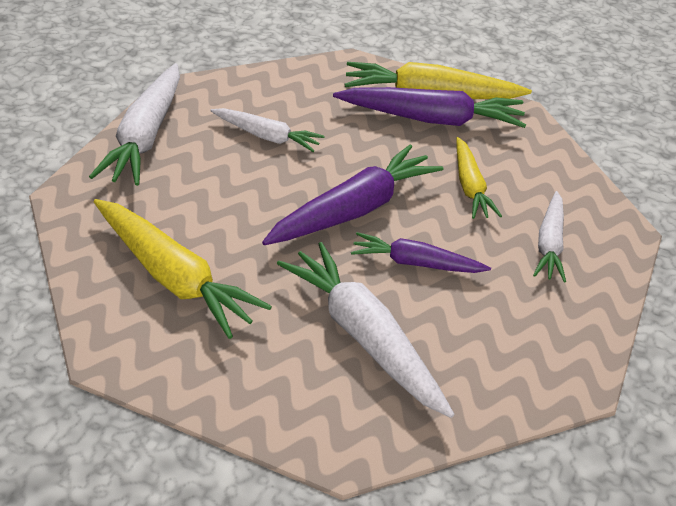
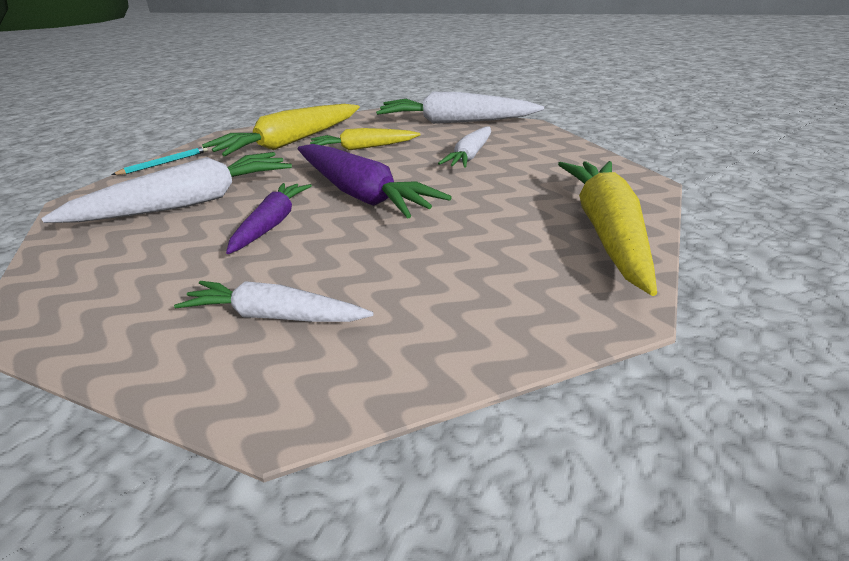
camera: 95 degrees right, 10 degrees down
purple carrot [333,87,526,128] -> none
yellow carrot [456,137,502,219] -> yellow carrot moved to [310,128,421,150]
none -> turquoise pencil [112,147,208,175]

